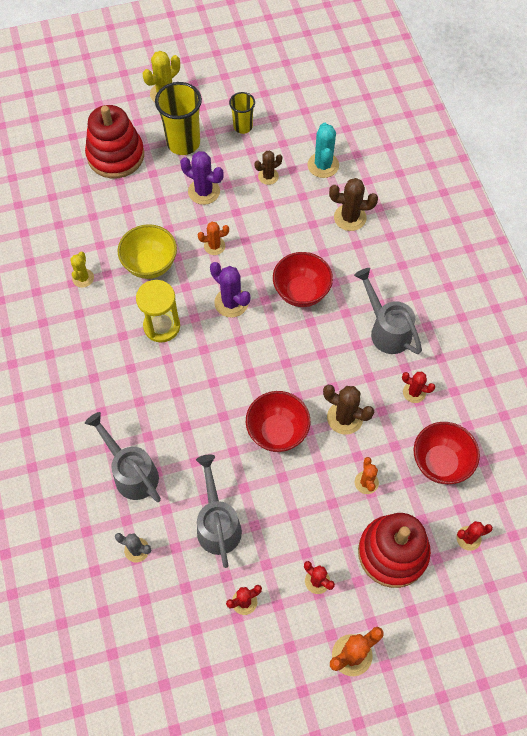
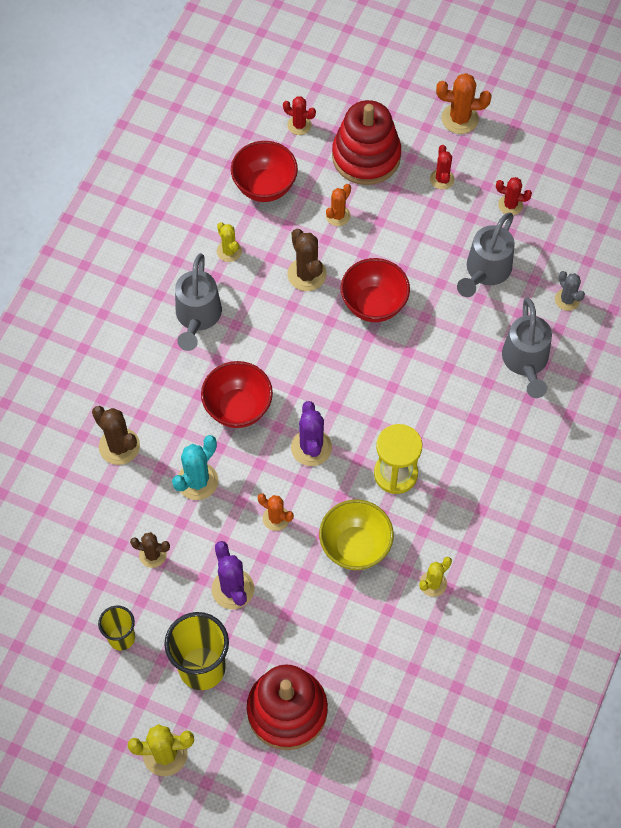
camera: 140 degrees left, 0 degrees up
turquoise cactus [308,123,339,178] -> turquoise cactus moved to [172,435,218,500]
red cactus [402,372,435,403] -> yellow cactus [217,222,242,262]

